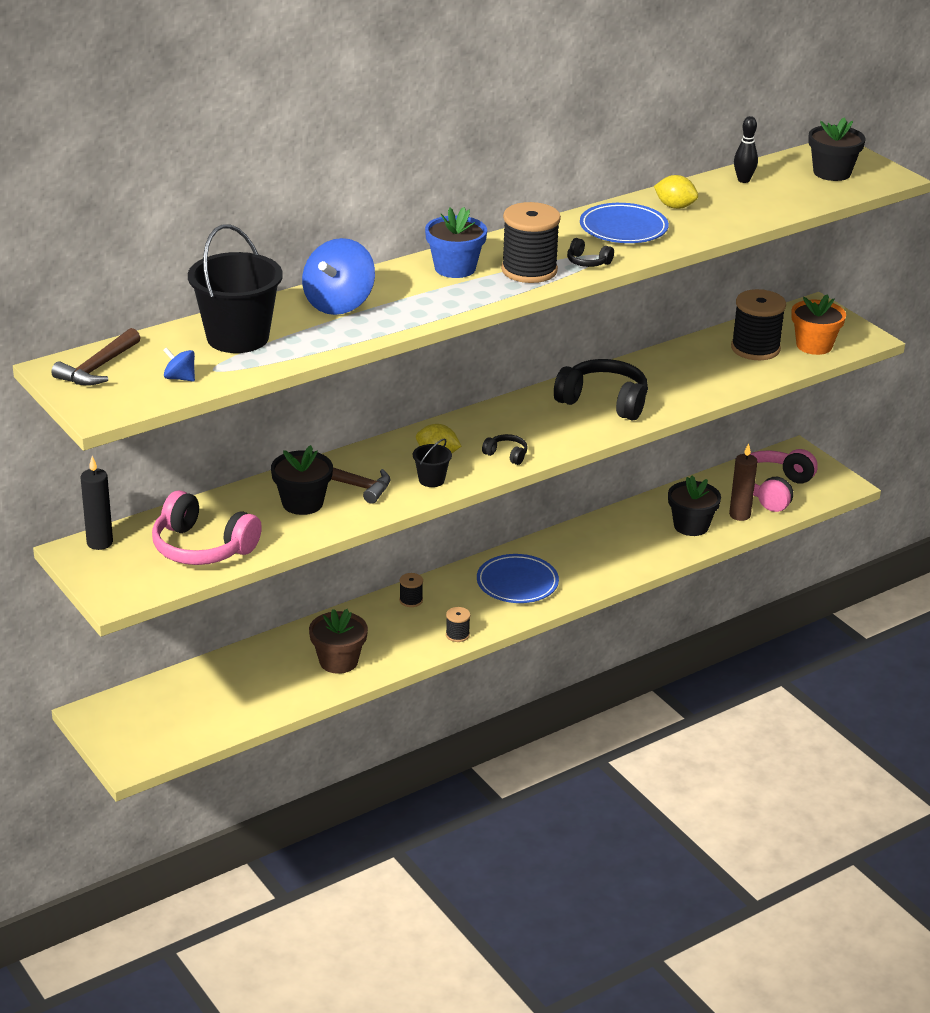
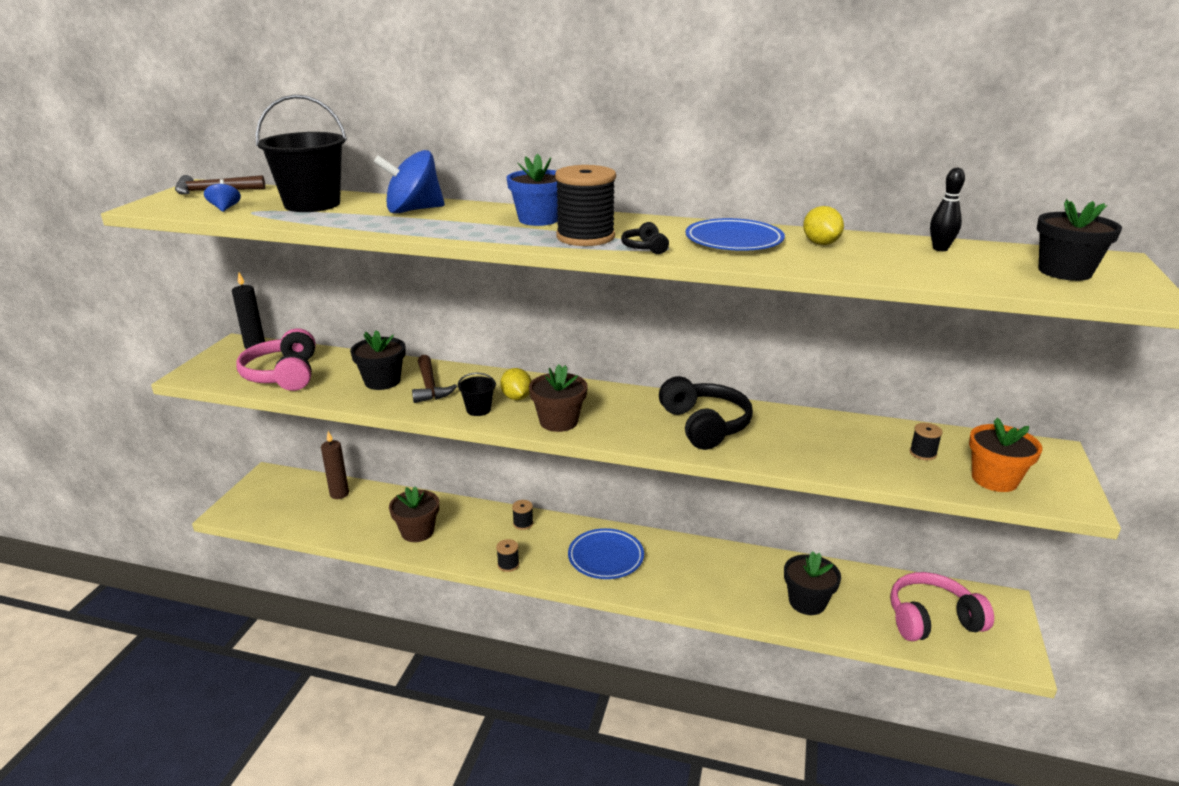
camera: 50 degrees right, 5 degrees down
black headphones [482,434,528,465] -> brown flower pot [529,365,588,432]
brown candle [729,443,757,521] -> brown candle moved to [321,431,349,499]
black spool [731,289,786,360] -> black spool [910,423,943,460], size x0.46

